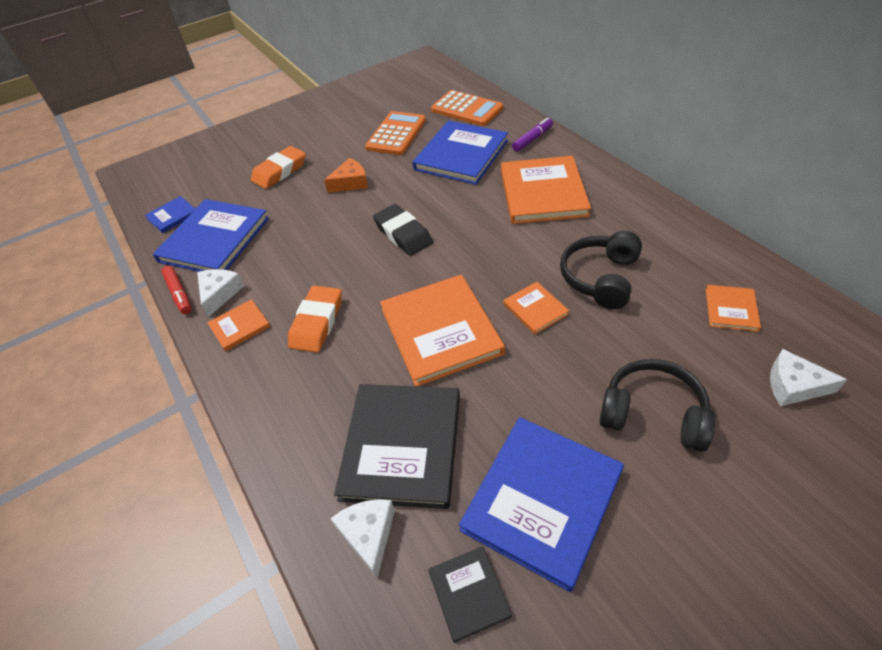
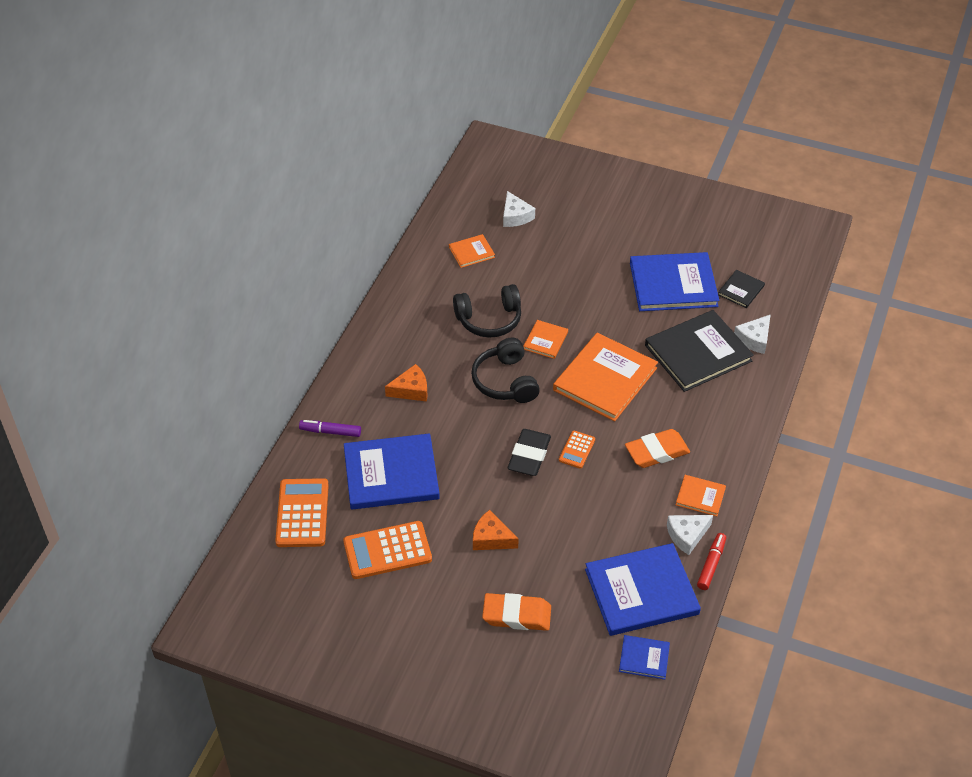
camera: 130 degrees left, 0 degrees up
orange book [501,156,591,224] -> orange cheese [385,364,427,402]
black headphones [599,359,716,452] -> black headphones moved to [471,338,540,403]
none -> orange calculator [559,431,595,469]

